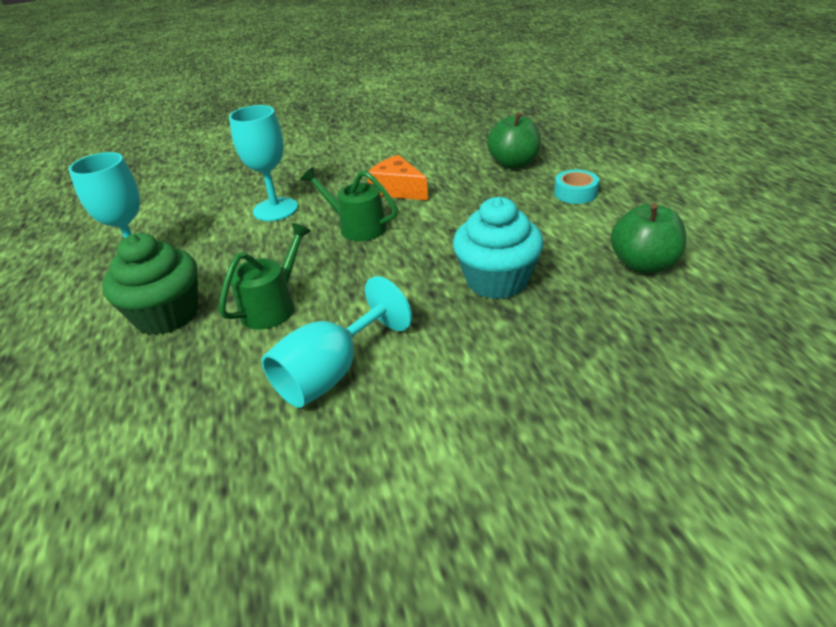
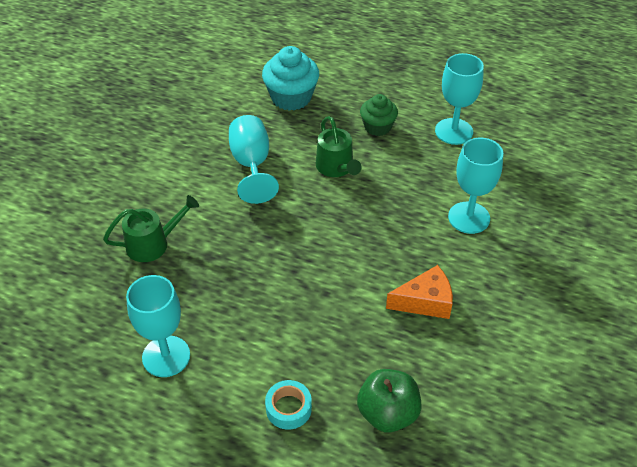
camera: 125 degrees right, 10 degrees up
green cupcake [102,233,198,335] -> green cupcake [360,94,398,136], size x0.65
green watering can [301,167,398,241] -> green watering can moved to [103,195,199,262]
turquoise cupcake [453,197,544,299] -> turquoise cupcake moved to [262,46,319,111]
green apple [611,203,686,273] -> turquoise goblet [126,275,190,377]

